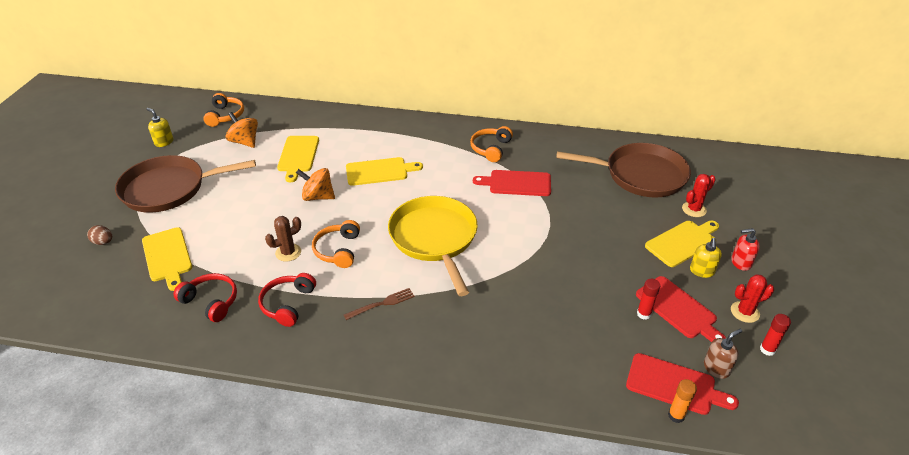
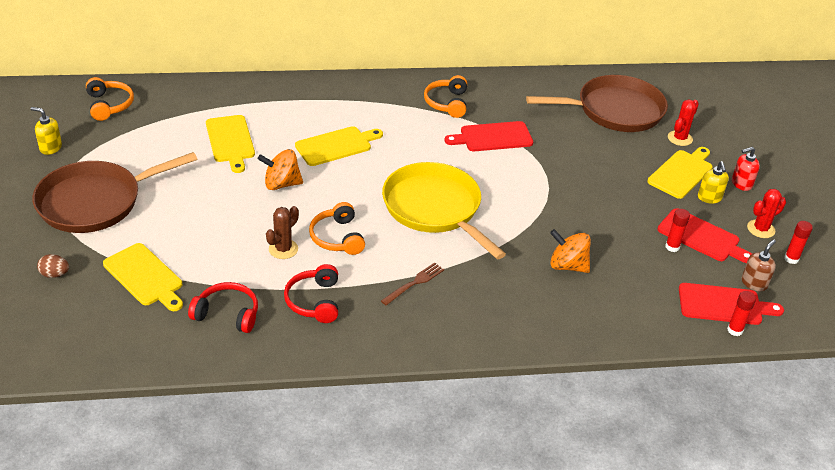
camera: 20 degrees left, 0 degrees up
orange spinning top [226,112,258,148] -> orange spinning top moved to [550,229,591,273]
orange glue stick [668,379,697,423] -> red glue stick [727,291,756,336]

